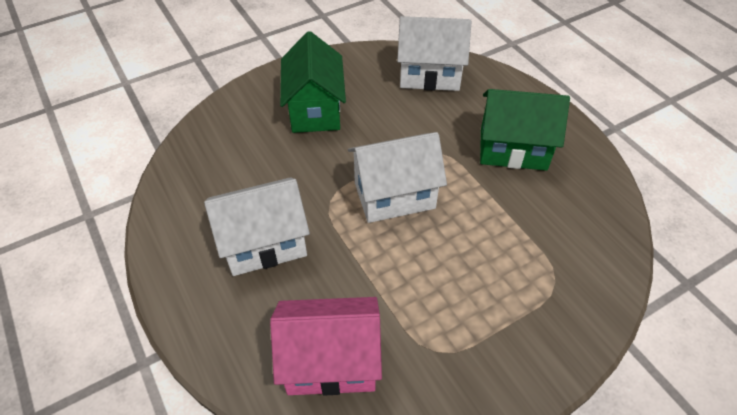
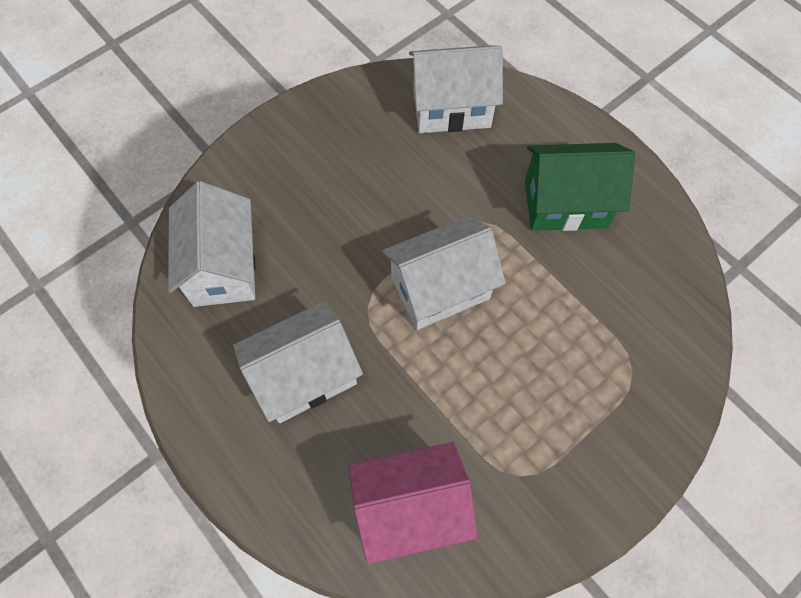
camera: 10 degrees left, 15 degrees up
green house [280,31,346,133] -> none
none -> white house [168,181,256,307]

